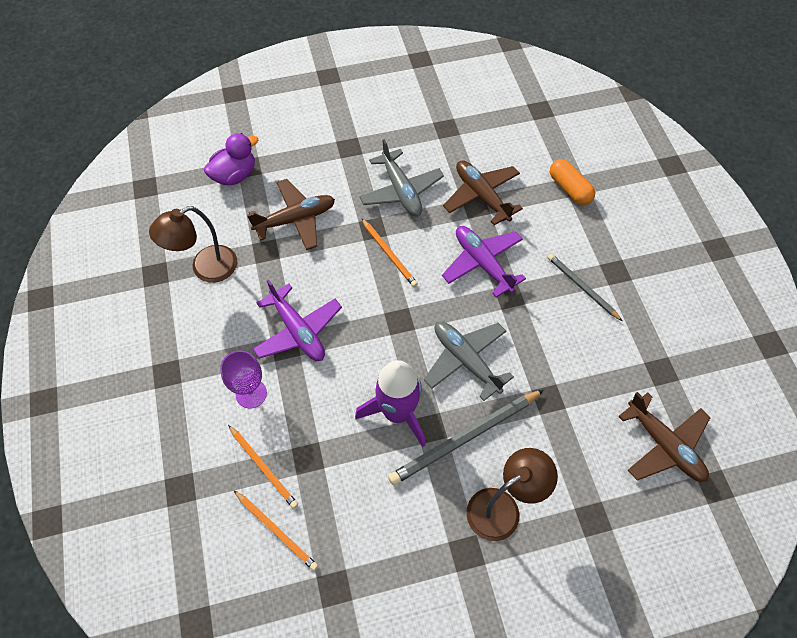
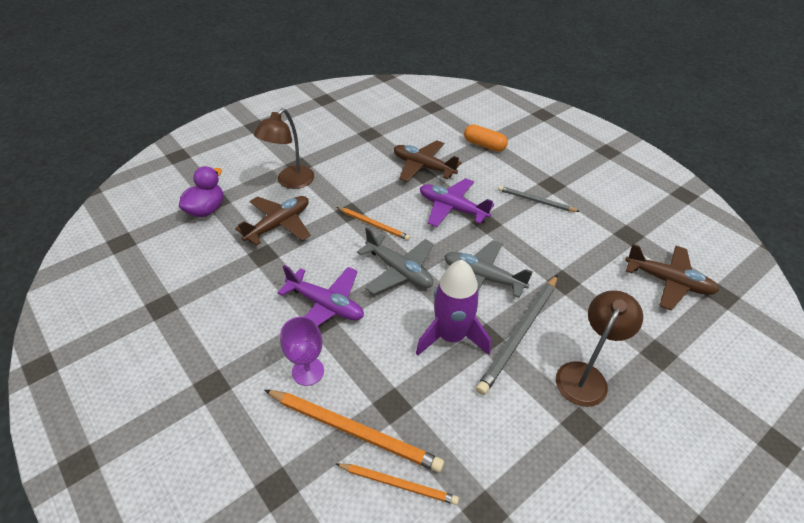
camera: 25 degrees left, 15 degrees down
brown lamp [149,206,237,283] -> brown lamp moved to [254,108,314,189]
orange pencil [228,425,298,509] -> orange pencil [264,390,444,472], size x1.66
grey plane [359,139,444,216] -> grey plane moved to [357,227,434,294]

